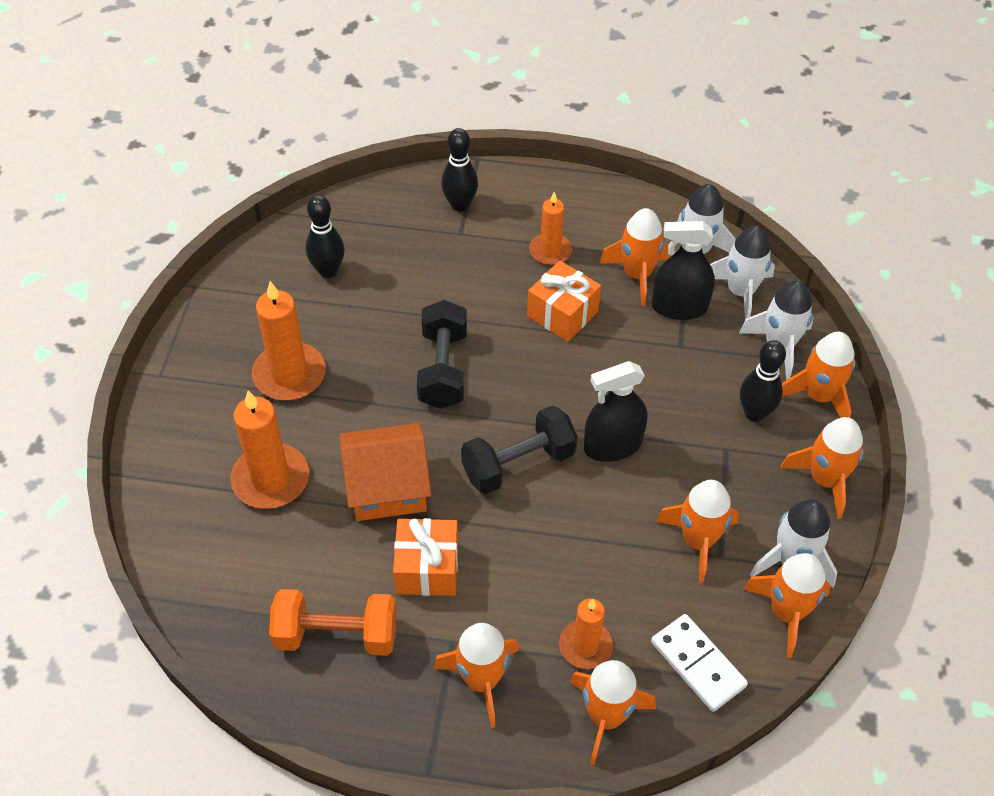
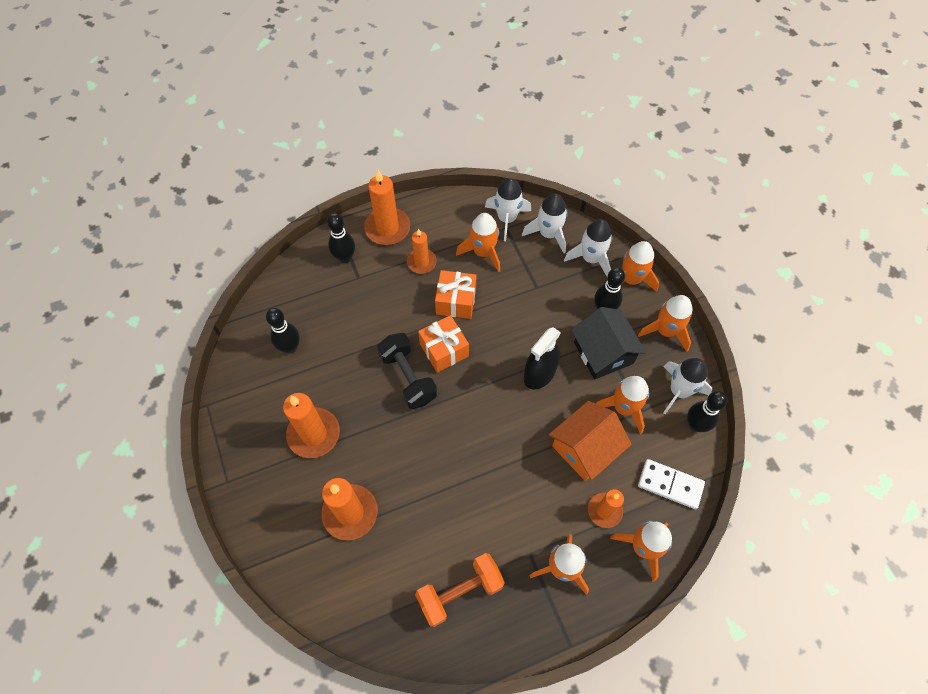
camera: 30 degrees left, 10 degrees up
orange house [340,423,431,521] -> orange house moved to [549,401,632,481]
orange gift [393,518,458,596] -> orange gift moved to [418,315,469,373]
black dumbbell [461,406,578,494] -> none
black spray bottle [652,221,715,320] -> none
orange rocket [743,553,831,658] -> black bowling pin [687,391,728,432]
none -> orange candle [364,170,410,245]
none -> black house [571,307,646,380]

